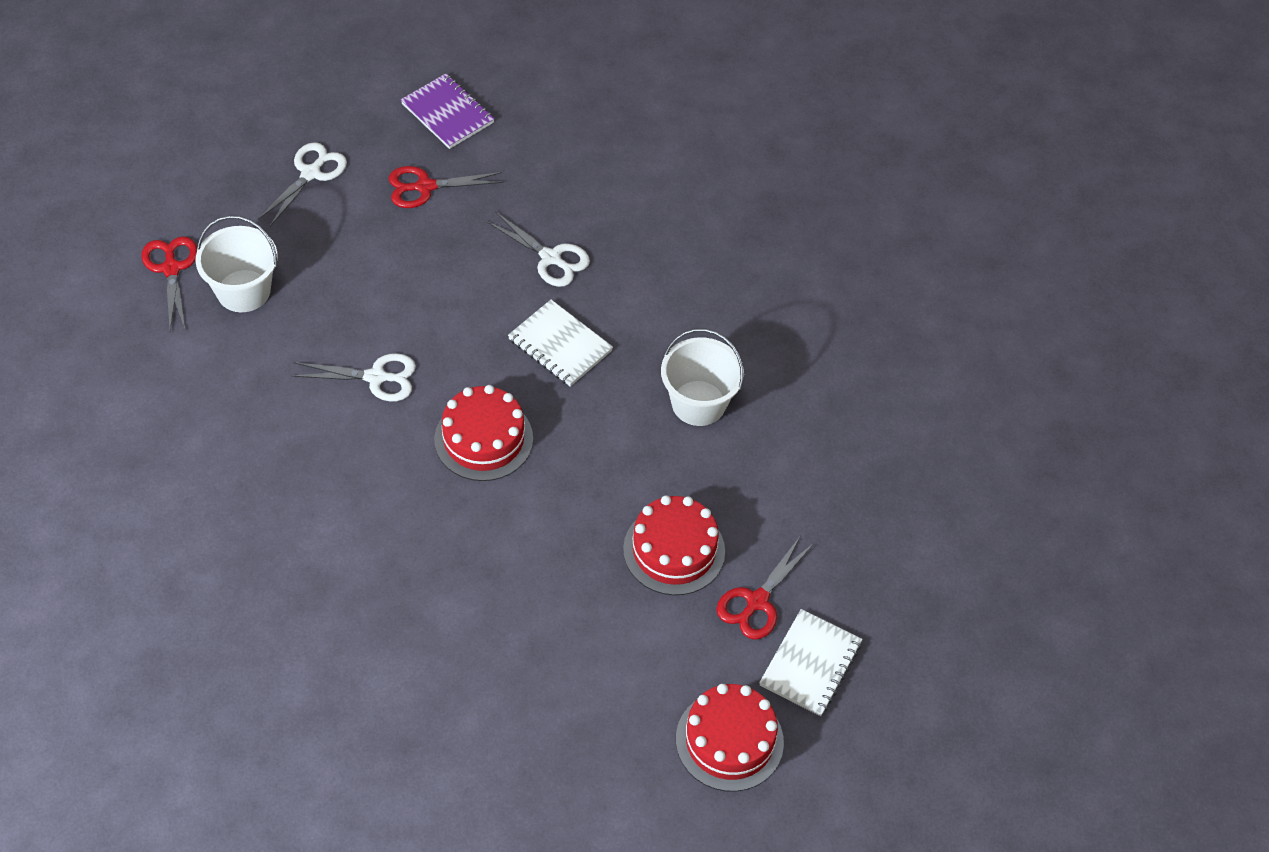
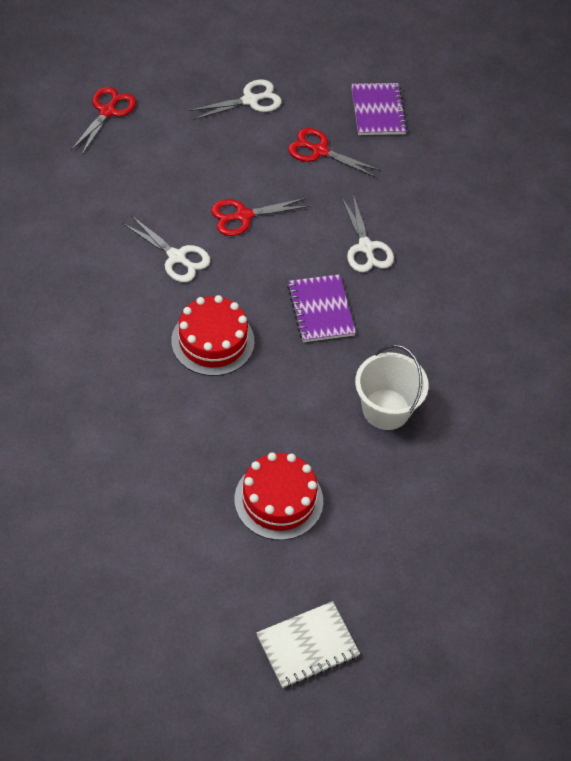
camera: 35 degrees right, 0 degrees up
white bucket [195,215,278,312] -> none
white notebook [508,300,613,387] -> purple notebook [287,274,356,342]
red cake [676,684,784,792] -> none
red scissors [717,535,814,640] -> red scissors moved to [211,198,310,236]

